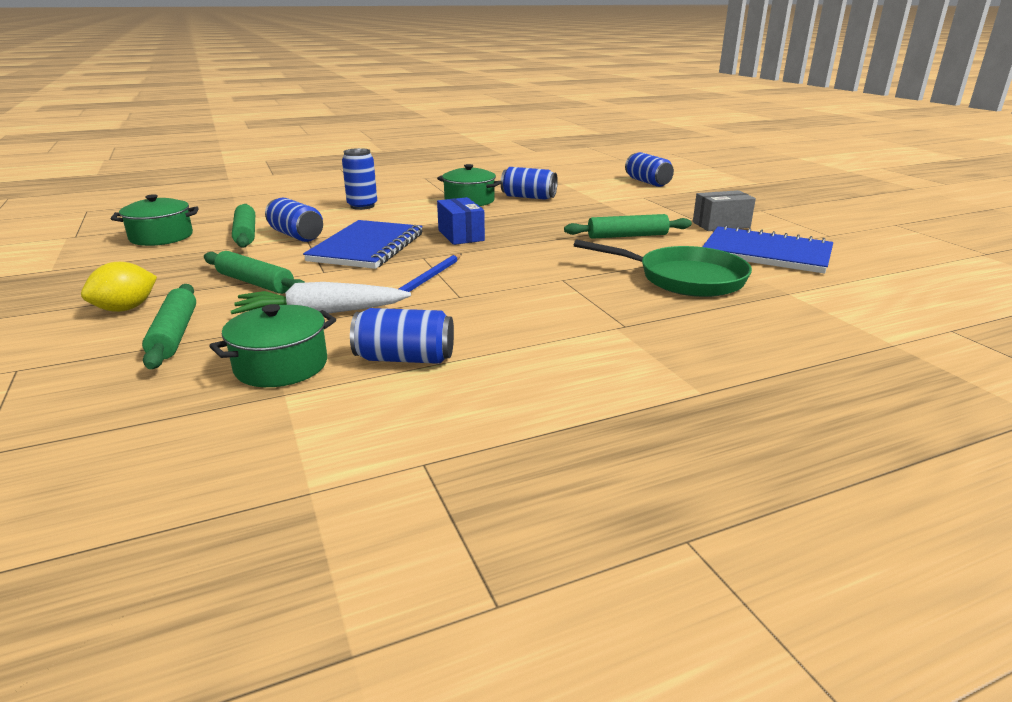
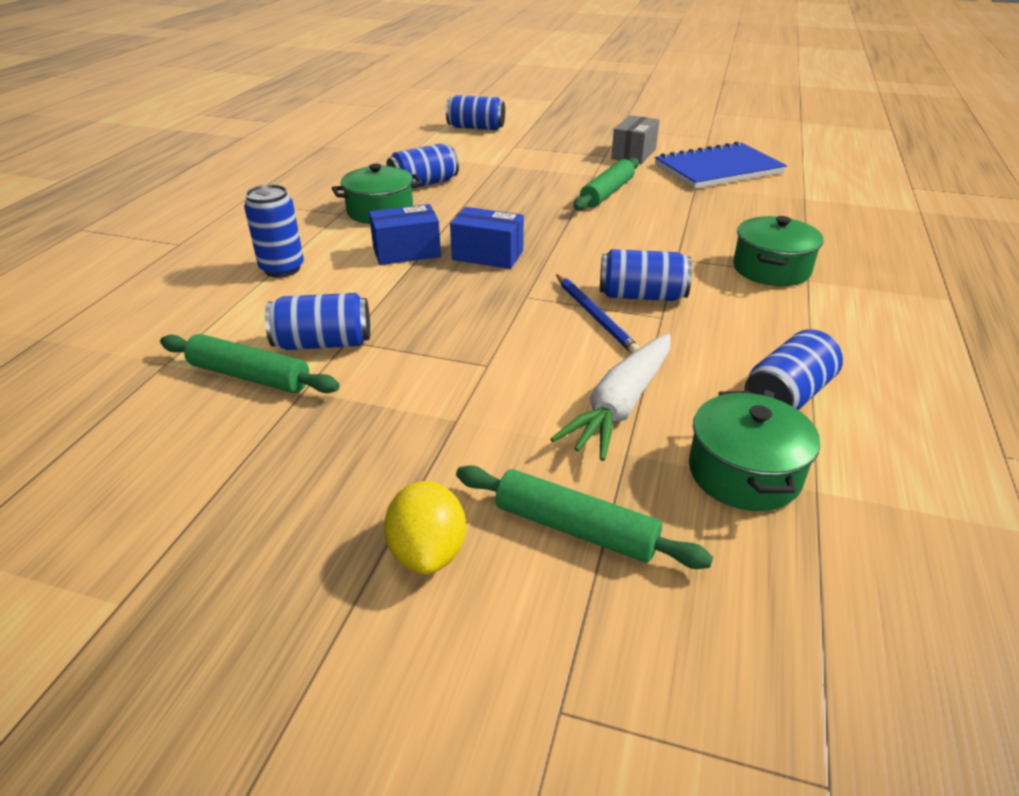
camera: 50 degrees left, 10 degrees up
green pot [111,194,198,246] -> green pot moved to [733,216,823,286]
green rolling pin [204,251,305,294] -> none
blue notebook [303,220,423,269] -> none
green pan [574,239,752,297] -> none
none -> blue box [369,204,441,265]
none -> blue can [600,249,692,301]

